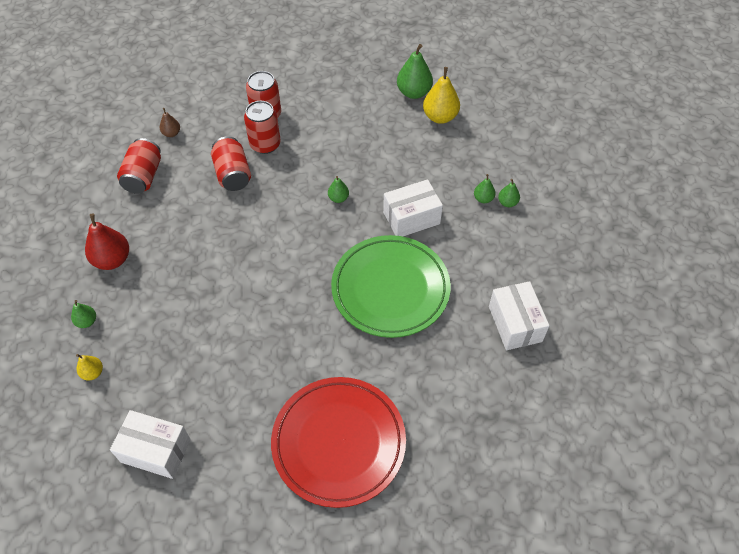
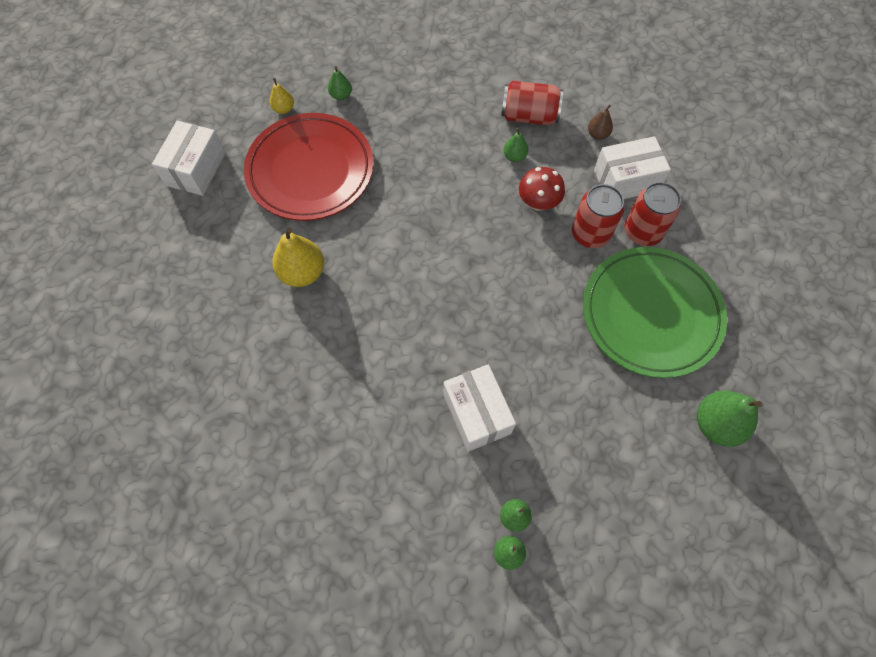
camera: 90 degrees right, 10 degrees up
red pear [85,214,129,270] -> none
red can [211,136,251,191] -> red mushroom [519,167,565,211]
red plate [271,377,406,508] -> red plate moved to [244,113,373,221]
green pear [328,176,349,203] -> green pear moved to [503,128,528,162]
green plate [331,235,451,338] -> green plate moved to [583,247,727,378]
yellow pear [423,67,460,124] -> yellow pear moved to [272,227,324,287]
white box [489,281,549,350] -> white box moved to [594,136,671,199]

